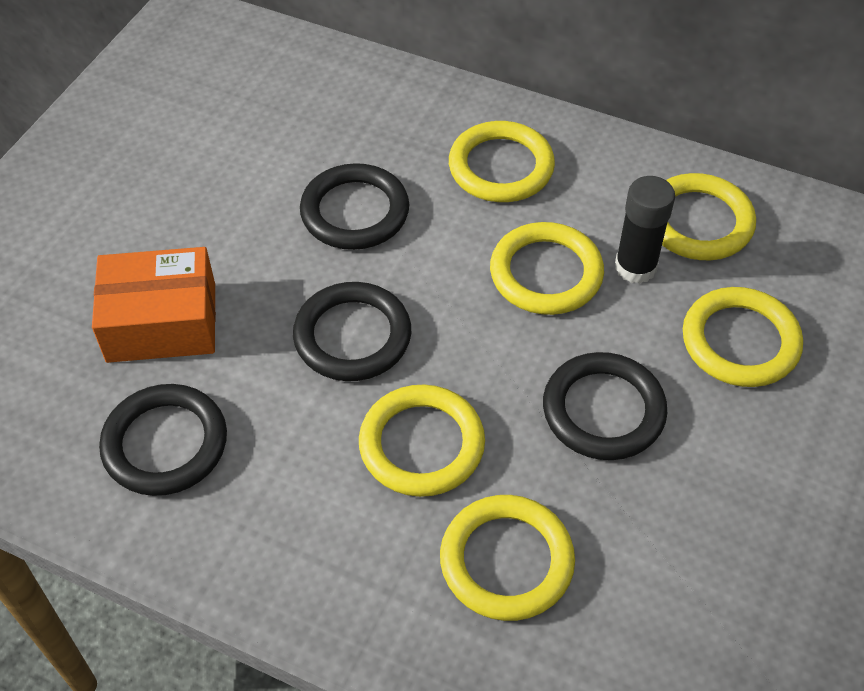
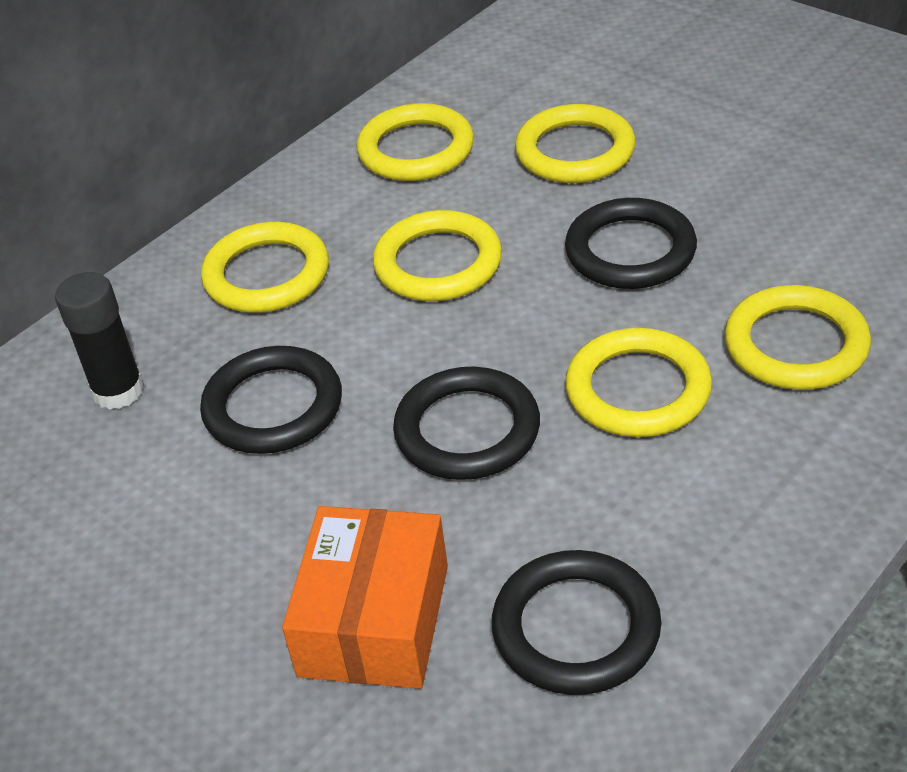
camera: 70 degrees left, 10 degrees down
black glue stick [615,176,675,284] -> black glue stick moved to [55,272,144,410]

